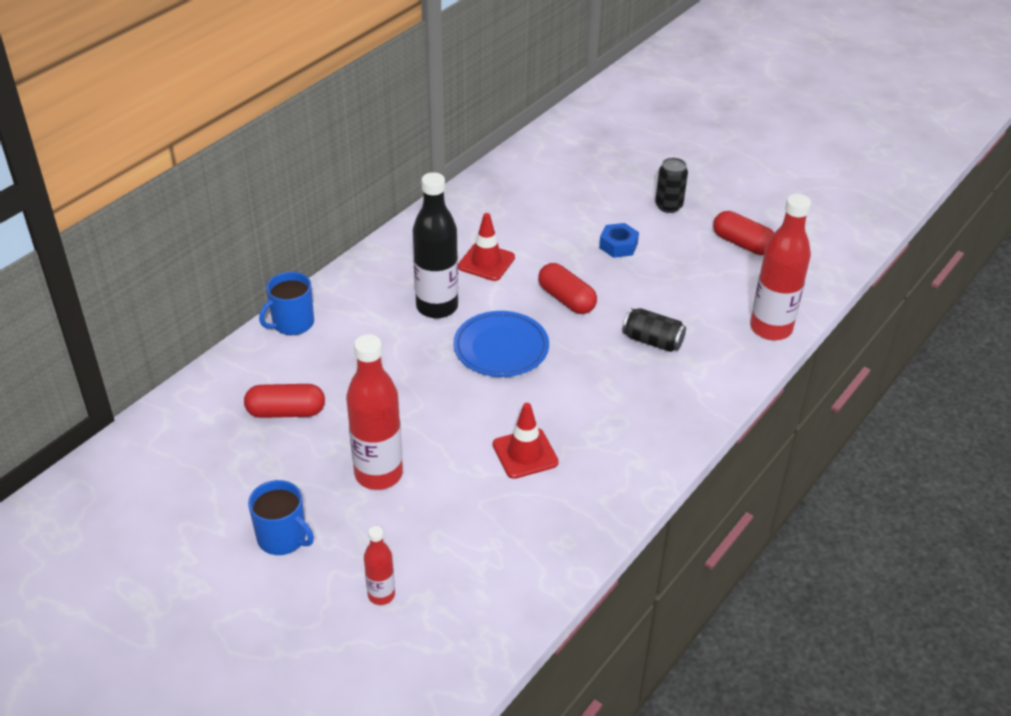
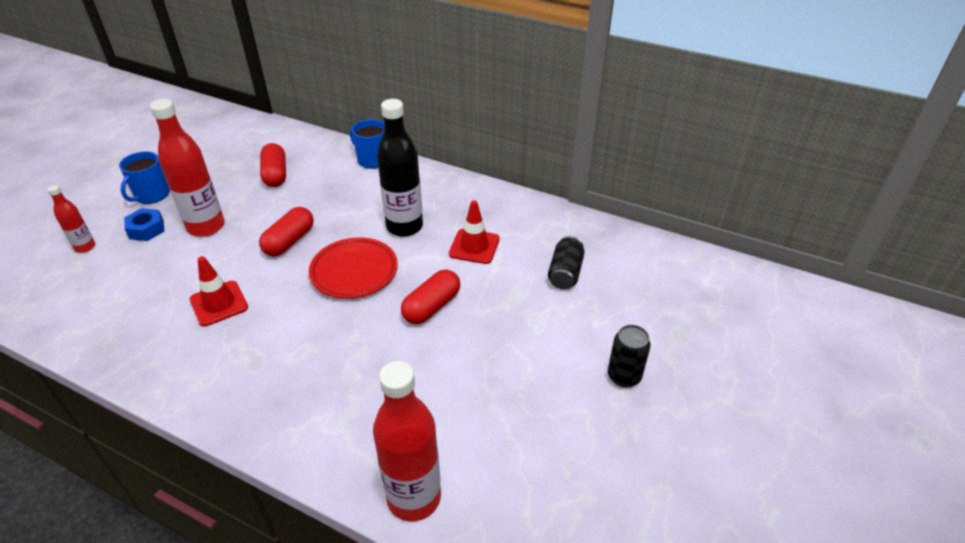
camera: 80 degrees right, 0 degrees up
blue plate [453,311,549,377] -> red plate [309,237,398,299]
blue nut [599,223,639,258] -> blue nut moved to [124,208,164,241]
black can [622,308,686,352] -> black can moved to [548,236,585,290]
red capsule [713,211,774,255] -> red capsule moved to [259,207,314,256]

